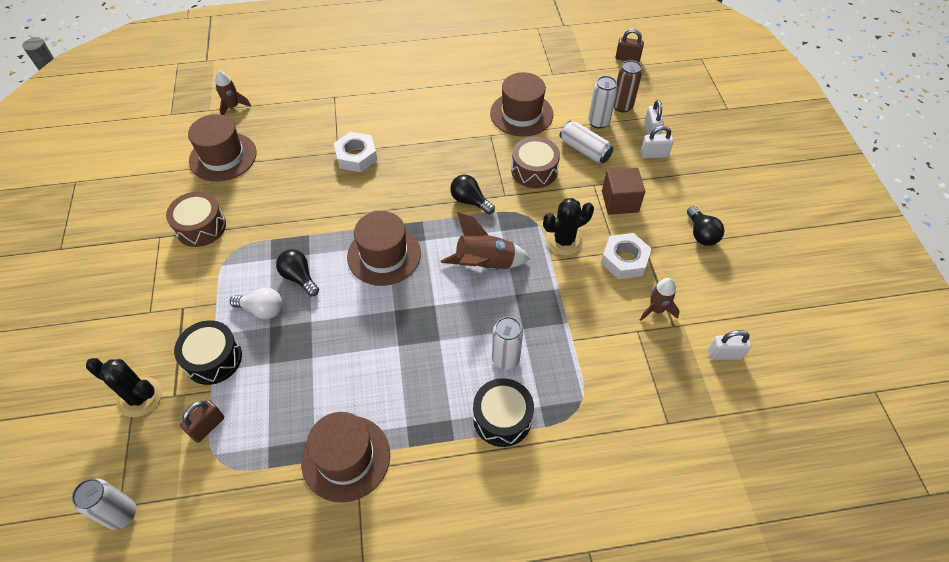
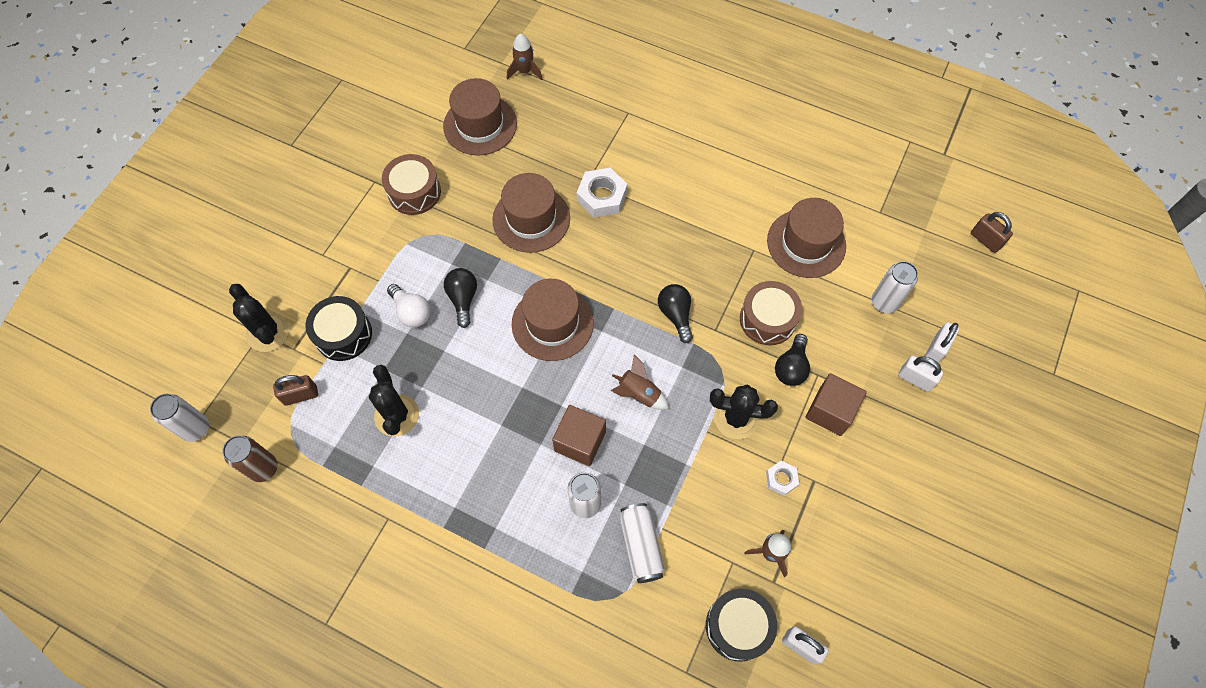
camera: 35 degrees right, 10 degrees up
brown hat [301,412,390,503] -> brown hat moved to [492,173,570,253]
brown rocket [441,212,530,270] -> brown rocket [611,355,669,410], size x0.65
black drum [473,378,534,447] -> black drum moved to [706,589,777,662]
white can [560,121,613,163] -> white can moved to [620,503,665,583]
white nut [601,233,652,279] -> white nut [766,461,799,496], size x0.56
brown can [614,60,642,113] -> brown can moved to [222,436,278,482]
black light bulb [687,206,724,246] -> black light bulb moved to [775,334,810,386]
none -> black cactus [369,365,419,437]
none -> brown cube [552,405,606,466]

